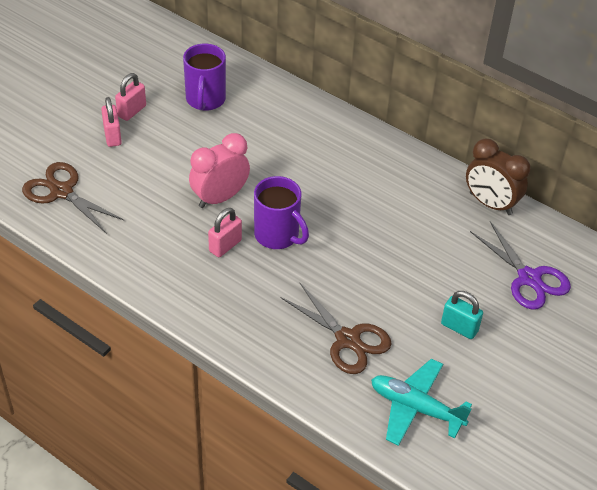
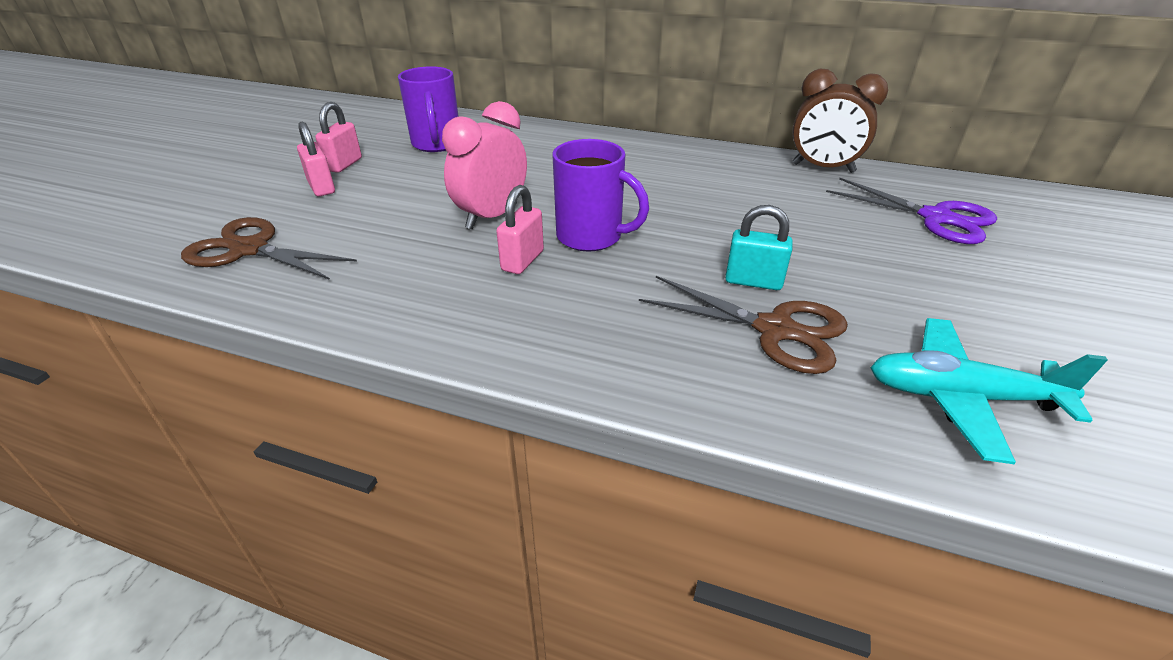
camera: 15 degrees left, 10 degrees down
turquoise padlock [441,291,483,339] -> turquoise padlock moved to [725,205,793,290]

